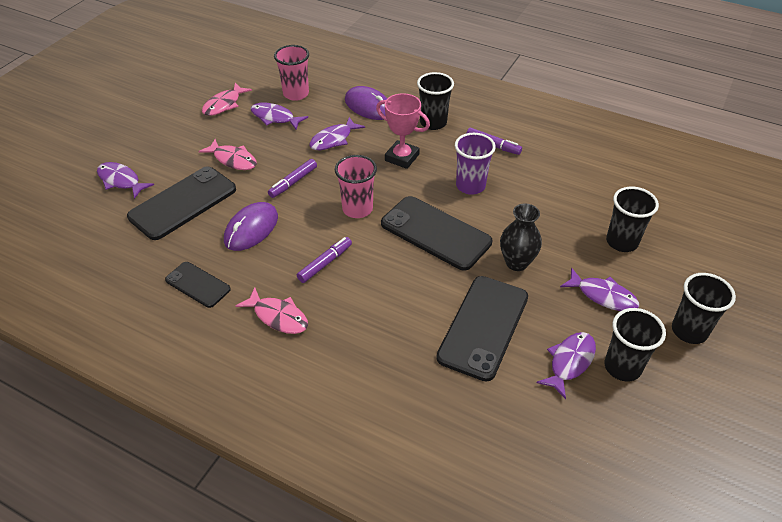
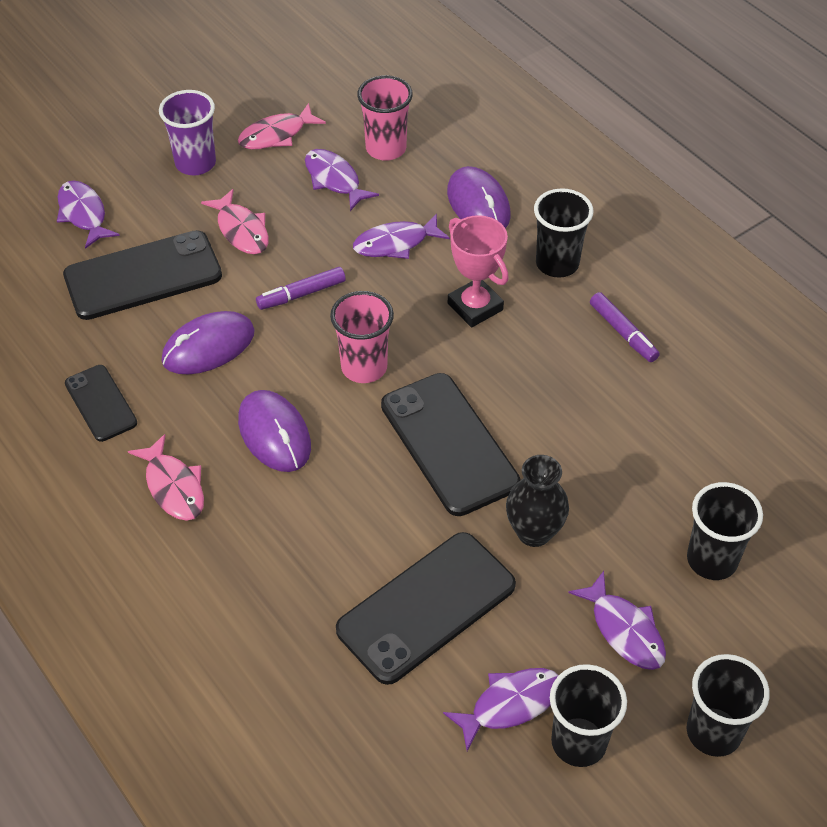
camera: 25 degrees right, 5 degrees up
purple marker [297,237,352,283] -> purple mouse [238,390,311,472]
purple cup [455,133,496,195] -> purple cup moved to [159,90,216,176]

